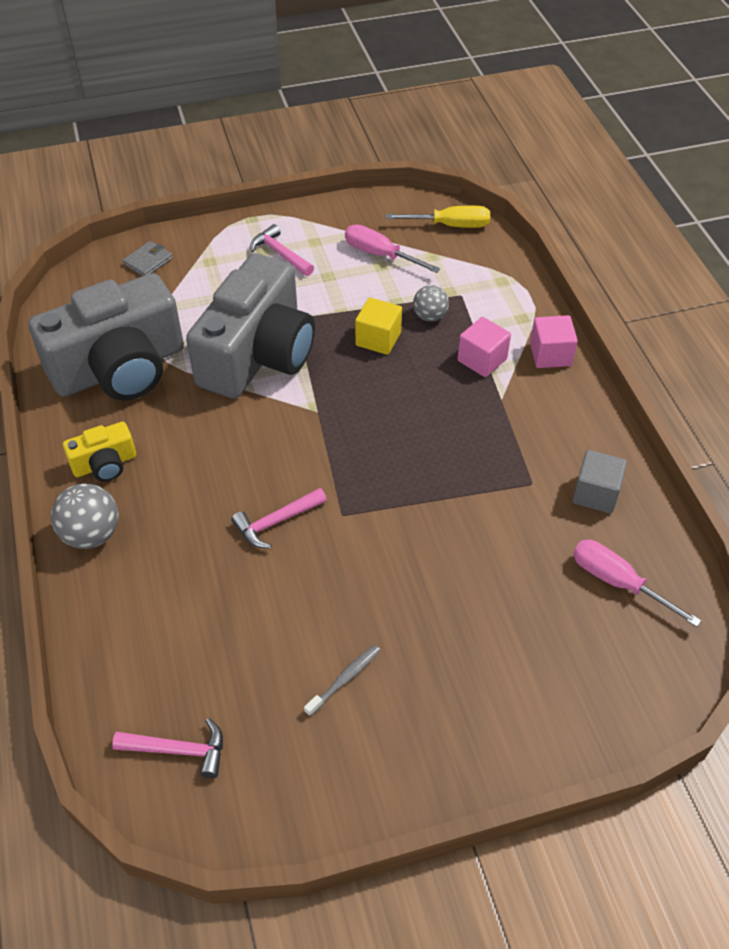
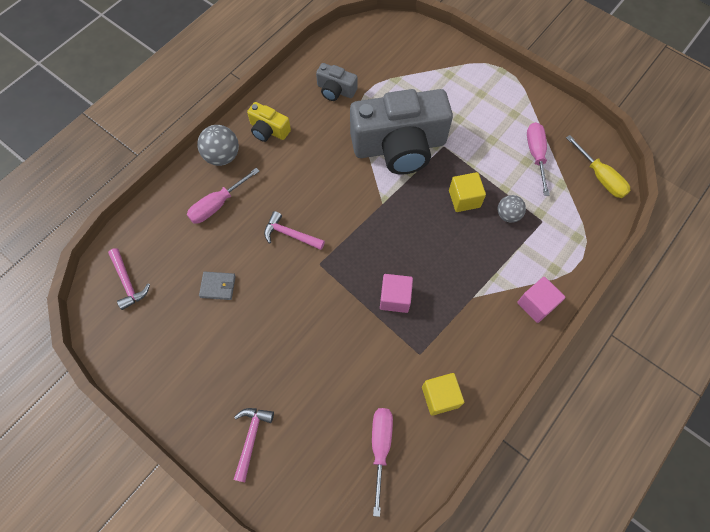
camera: 55 degrees right, 15 degrees up
grey camera [28,273,184,401] -> grey camera [316,63,358,101], size x0.44
grey wallet [123,241,173,276] -> grey wallet moved to [199,271,236,300]
pink hammer [250,224,314,276] -> pink hammer moved to [234,408,274,482]
grey toothbrush [304,645,380,716] -> none
pink cube [458,317,511,377] -> pink cube moved to [380,274,413,313]
grey cube [572,450,627,513] -> yellow cube [422,373,464,416]
none -> pink screwdriver [187,168,260,224]

